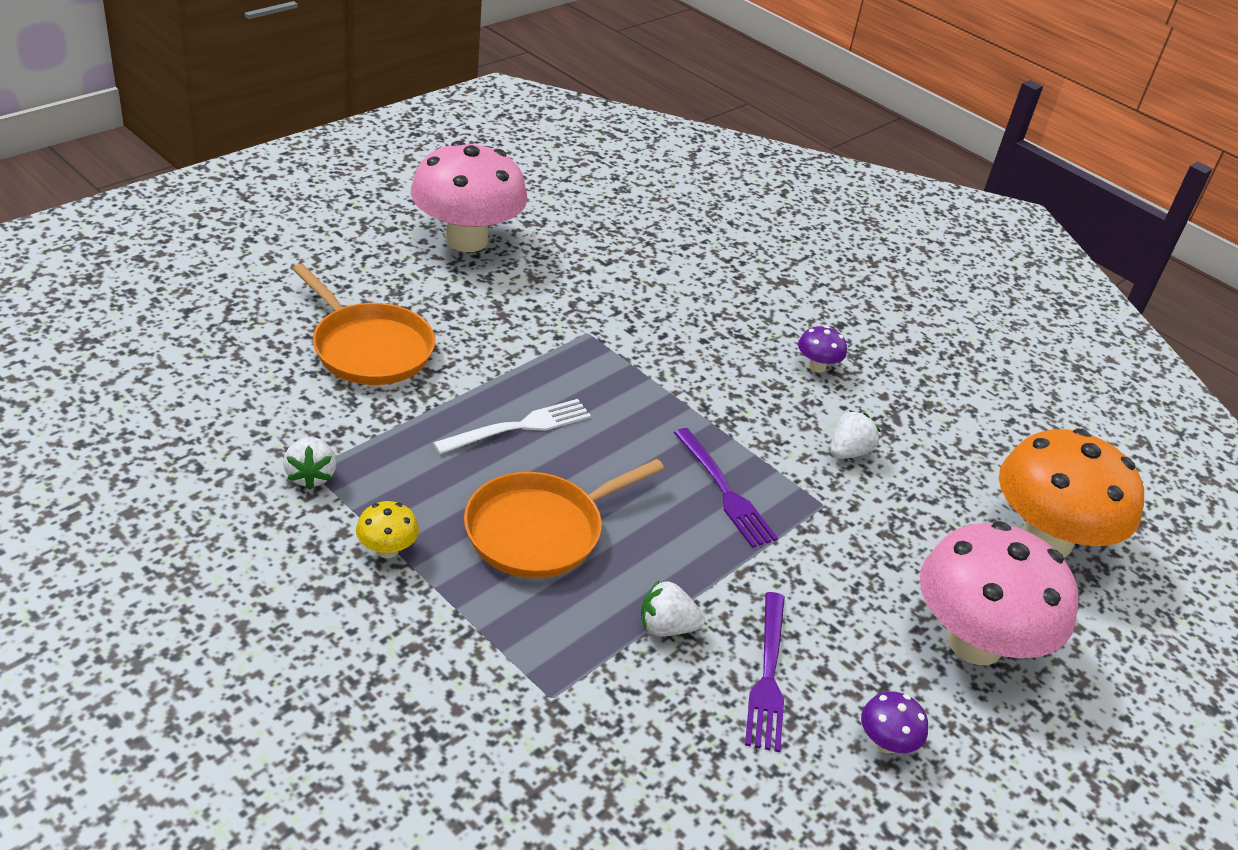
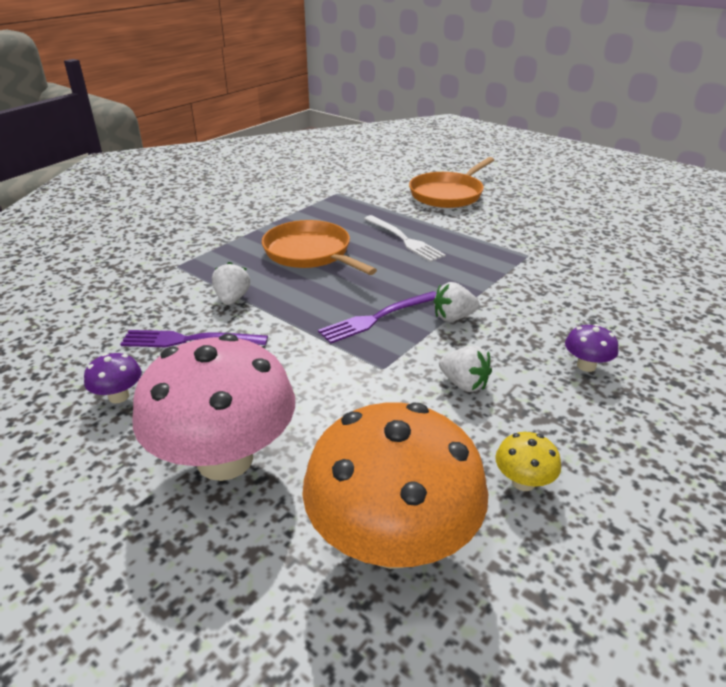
camera: 90 degrees right, 5 degrees down
white strawberry [283,437,336,490] -> white strawberry moved to [434,282,480,322]
yellow mushroom [356,501,419,558] -> yellow mushroom moved to [495,432,561,491]
pink mushroom [411,141,528,252] -> none

